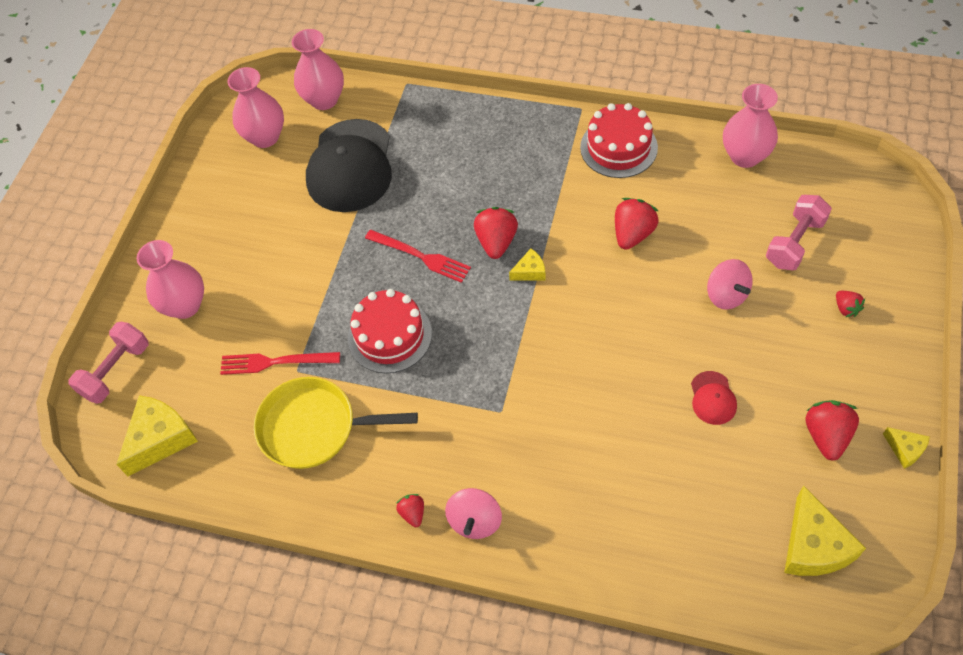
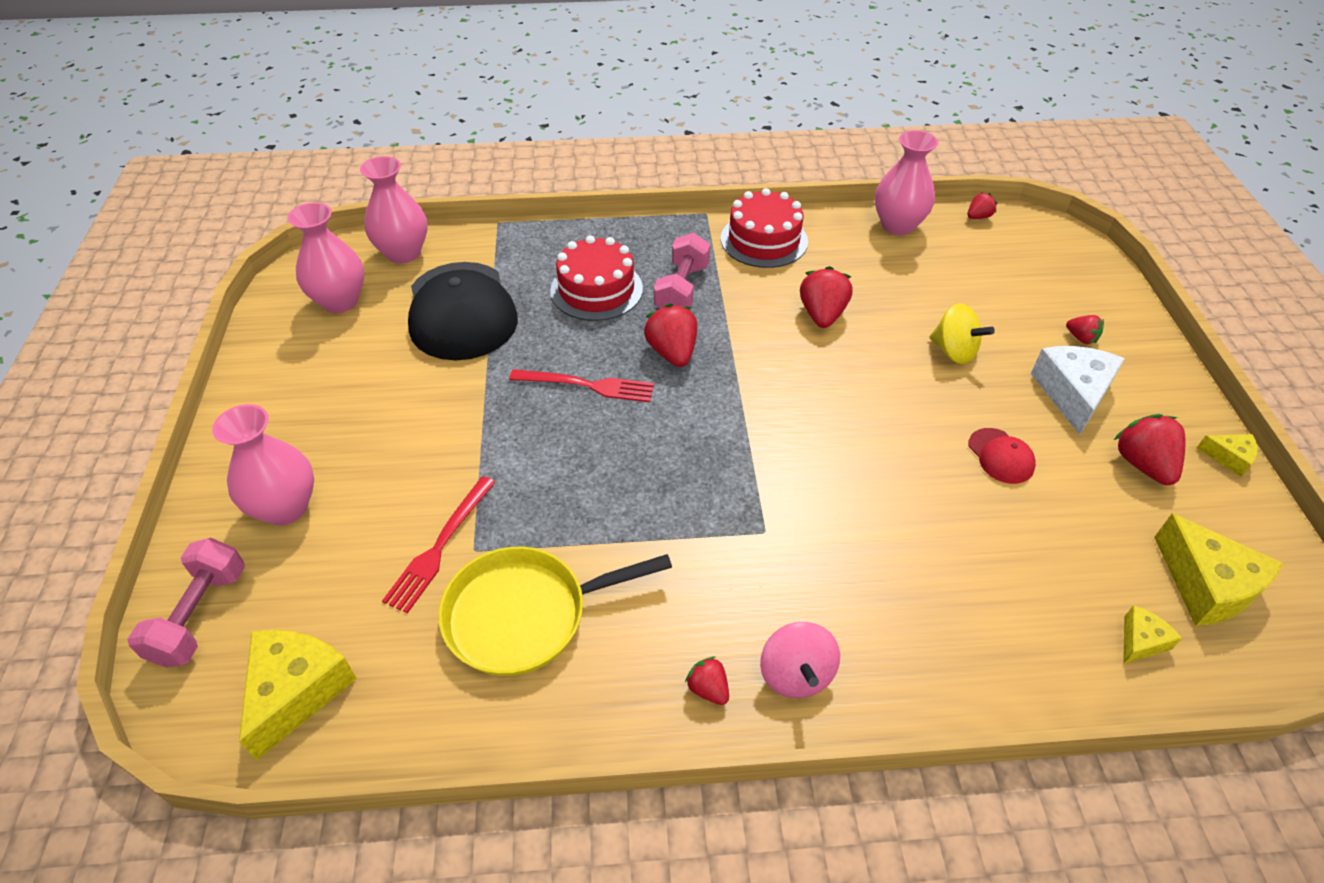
camera: 25 degrees left, 10 degrees down
red fork [220,352,340,375] -> red fork turned 45 degrees counterclockwise [382,476,495,613]
red cake [348,289,432,373] -> red cake moved to [550,235,643,321]
yellow cheese [509,248,546,281] -> yellow cheese moved to [1123,605,1182,664]
pink spinning top [707,259,753,310] -> yellow spinning top [929,303,995,364]
pink dumbbell [766,195,832,270] -> pink dumbbell moved to [654,233,710,309]
none -> red strawberry [967,192,997,219]
none -> white cheese [1031,346,1125,435]

